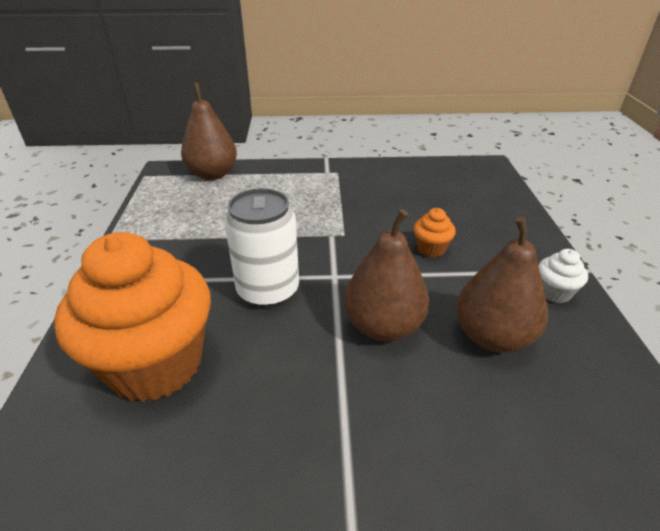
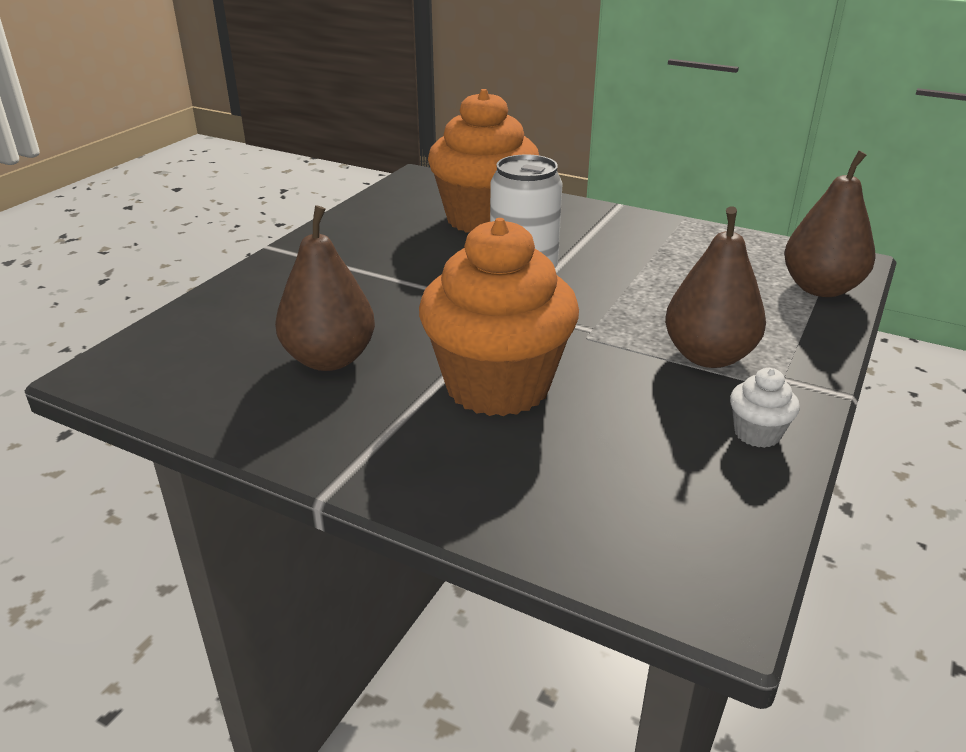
camera: 120 degrees right, 5 degrees down
brown pear [344,209,429,342] -> brown pear moved to [665,207,766,368]
orange cupcake [414,208,456,258] -> orange cupcake [419,218,579,416], size x2.49
white cupcake [538,249,588,303] -> white cupcake moved to [730,368,800,448]

